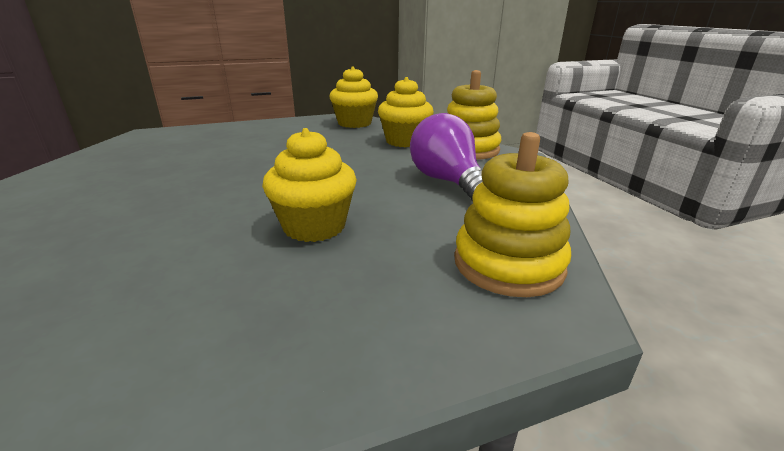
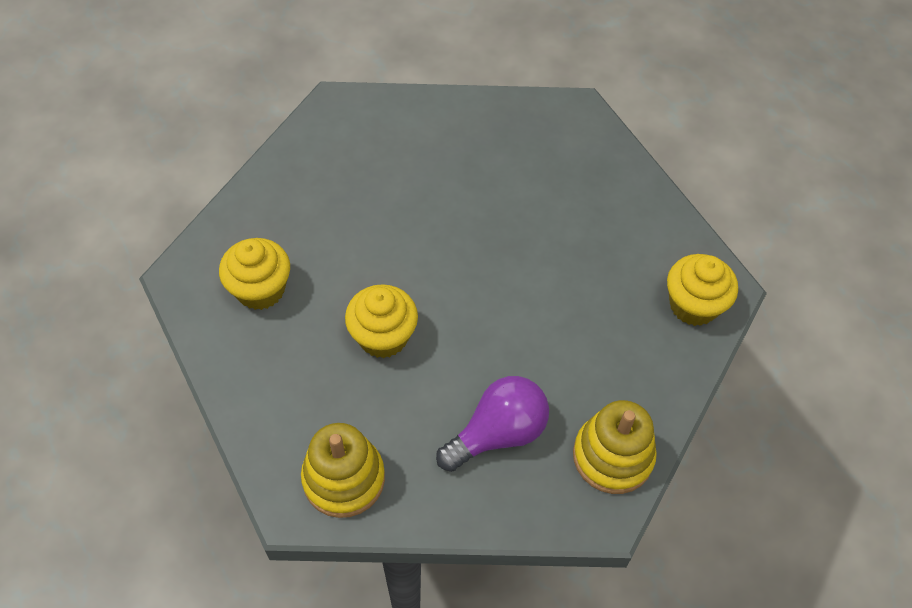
camera: 80 degrees right, 30 degrees up
yellow cupcake [378,77,434,147] -> yellow cupcake moved to [219,238,290,310]

